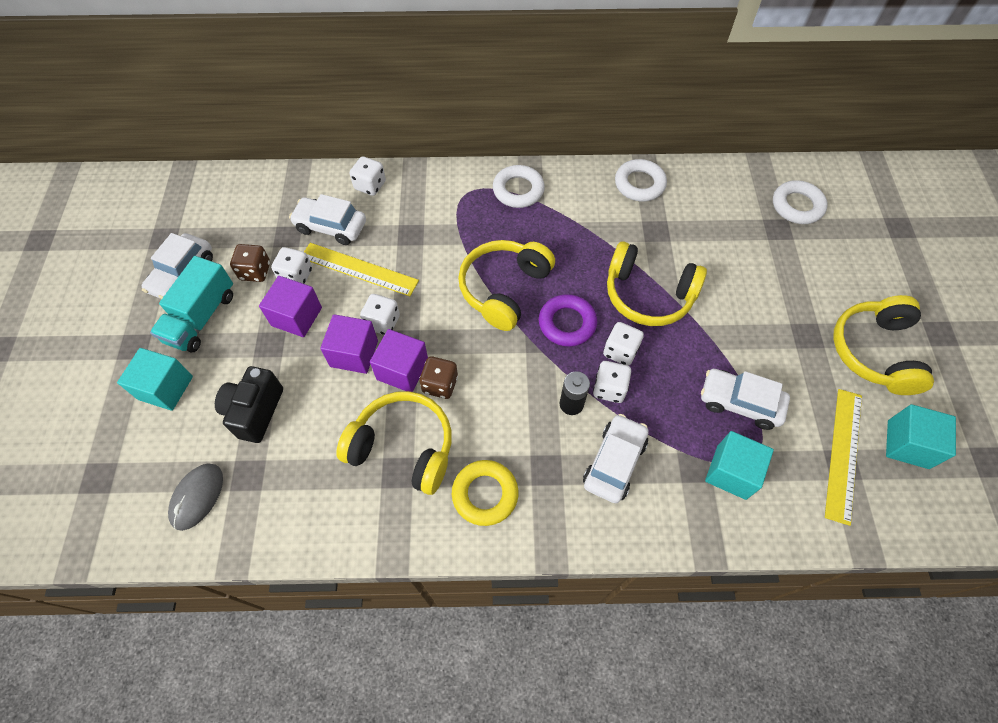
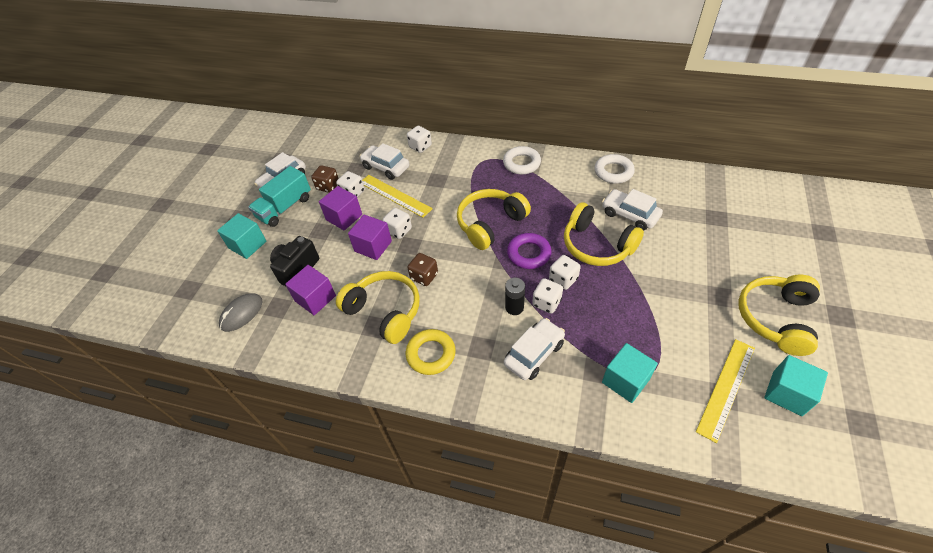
camera: 20 degrees right, 10 degrees down
purple cube [370,329,428,392] -> purple cube moved to [285,265,336,315]
white car [701,369,790,430] -> white car moved to [602,189,663,231]
white ring [773,180,828,224] -> none

